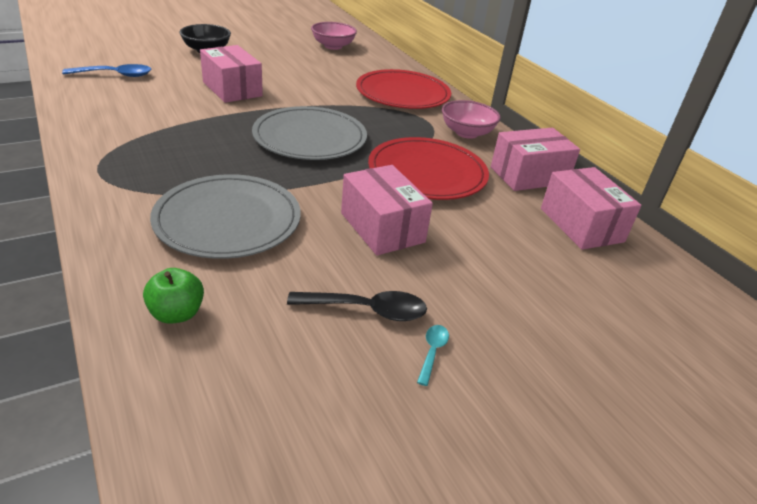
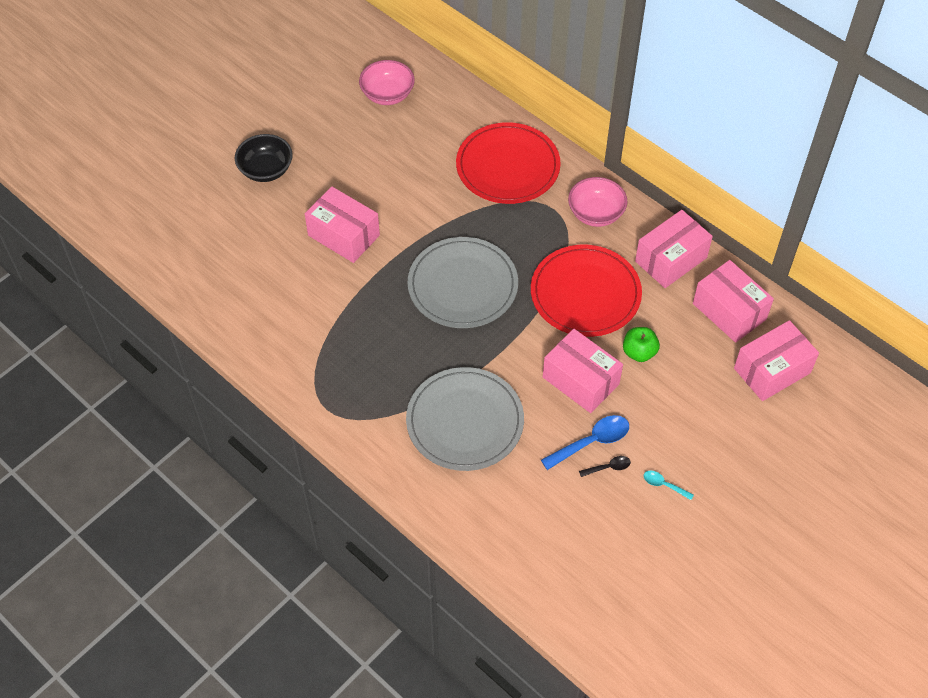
camera: 15 degrees left, 20 degrees up
blue spoon [62,64,151,77] -> blue spoon moved to [541,415,629,470]
green apple [143,268,204,324] -> green apple moved to [623,327,660,362]
black spoon [287,291,427,321] -> black spoon [579,456,631,477], size x0.54
turquoise spoon [417,325,449,386] -> turquoise spoon turned 60 degrees counterclockwise [643,471,694,500]
none -> pink box [734,320,819,401]

